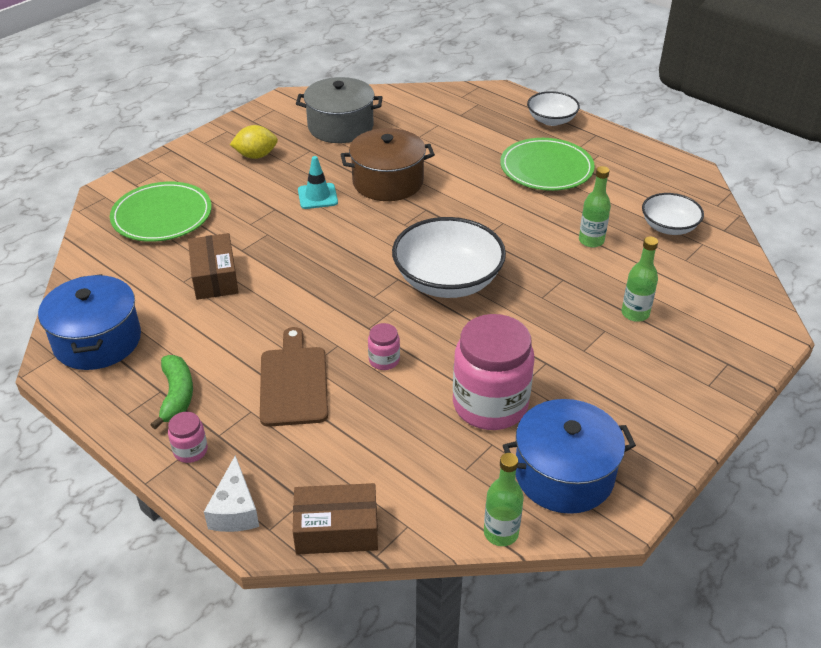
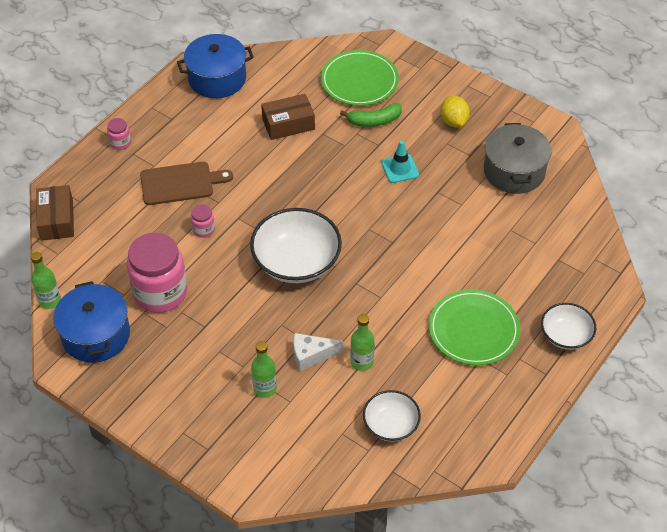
camera: 85 degrees right, 10 degrees up
green banana [150,355,193,429] -> green banana moved to [340,103,402,127]
white cheese [204,455,259,532] -> white cheese moved to [294,333,343,372]
brown pot [340,128,435,201] -> none

